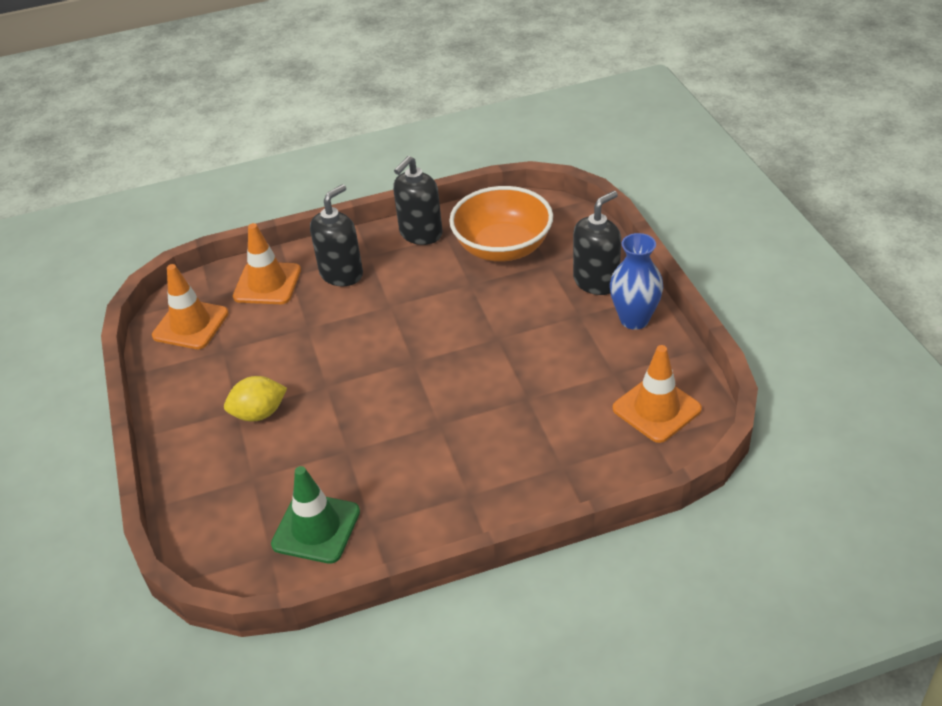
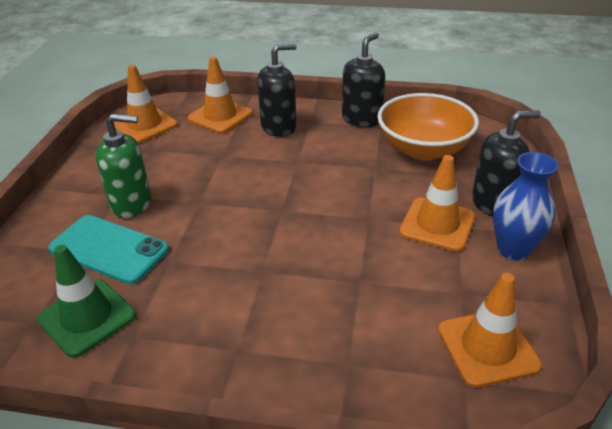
camera: 25 degrees right, 5 degrees down
yellow lemon [224,376,287,421] -> green soap dispenser [96,114,151,218]
black soap dispenser [393,156,442,245] -> black soap dispenser turned 150 degrees clockwise [342,32,385,127]
none -> turquoise phone [48,215,169,284]
none -> orange traffic cone [399,155,475,252]

